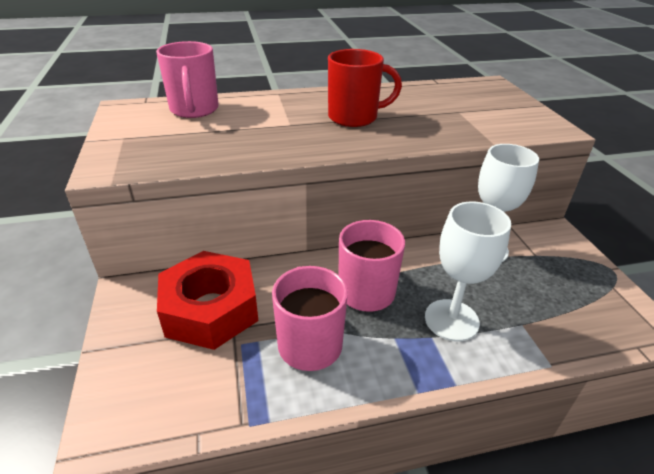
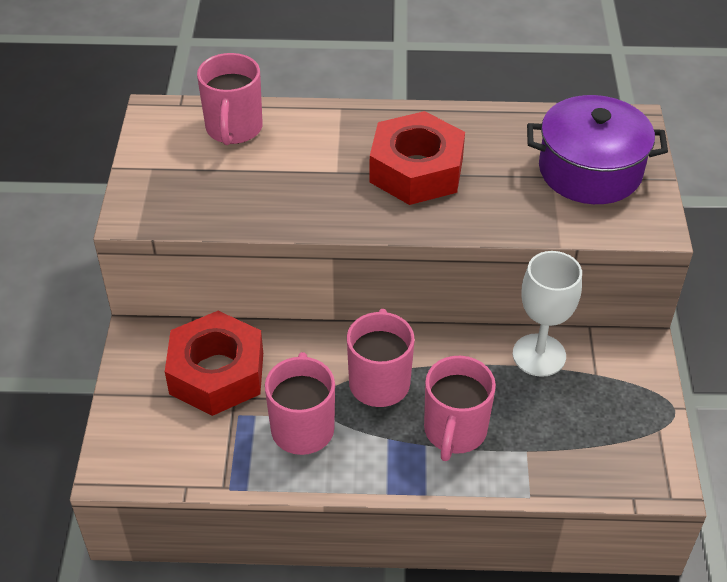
camera: 15 degrees right, 10 degrees up
red mug [328,49,402,127] -> red nut [369,111,465,205]
white goblet [425,201,511,341] -> pink mug [424,356,496,461]
none -> purple pot [527,95,668,204]

